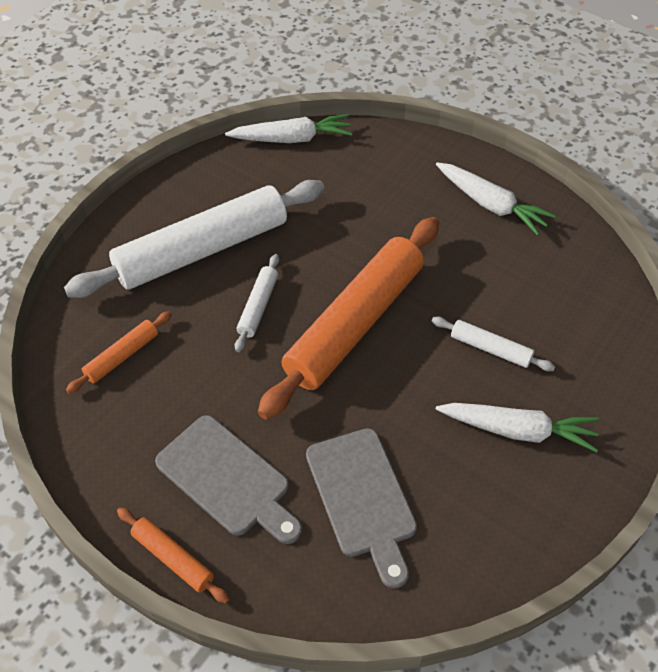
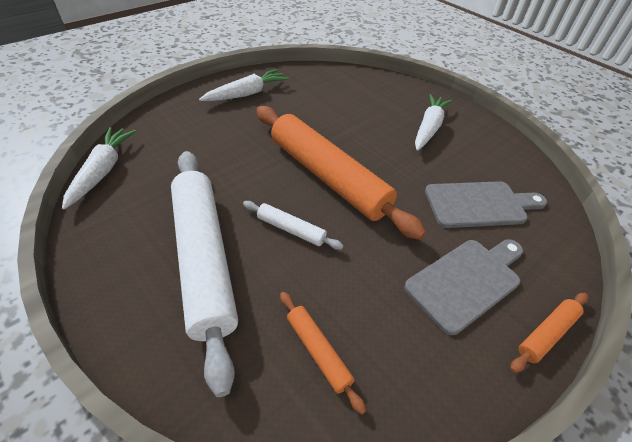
camera: 80 degrees left, 5 degrees down
white rolling pin [432,317,555,371] -> none

